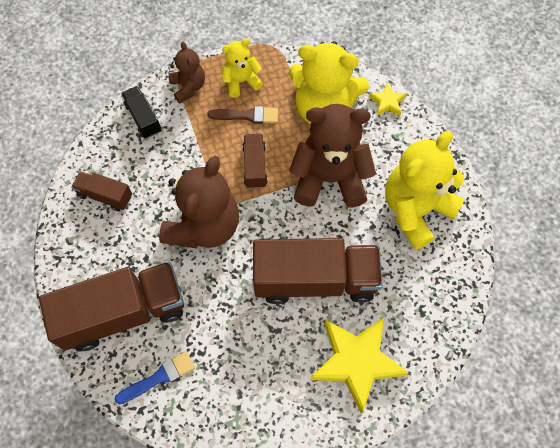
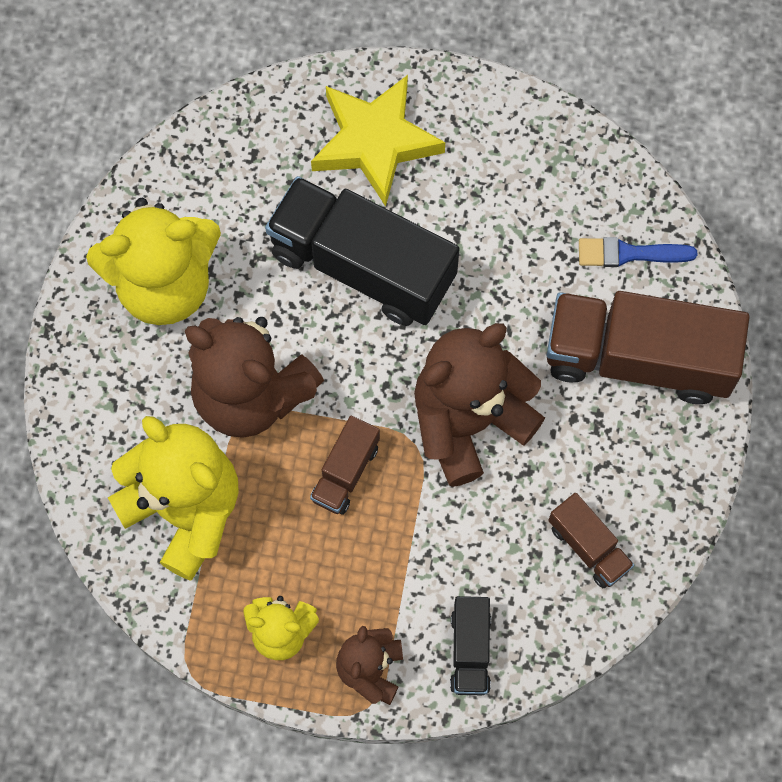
camera: 150 degrees left, 5 degrees up
brown brush [207,106,278,124] -> none
brown truck [253,238,383,304] -> black truck [265,176,460,326]
yellow star [369,82,407,116] -> none

